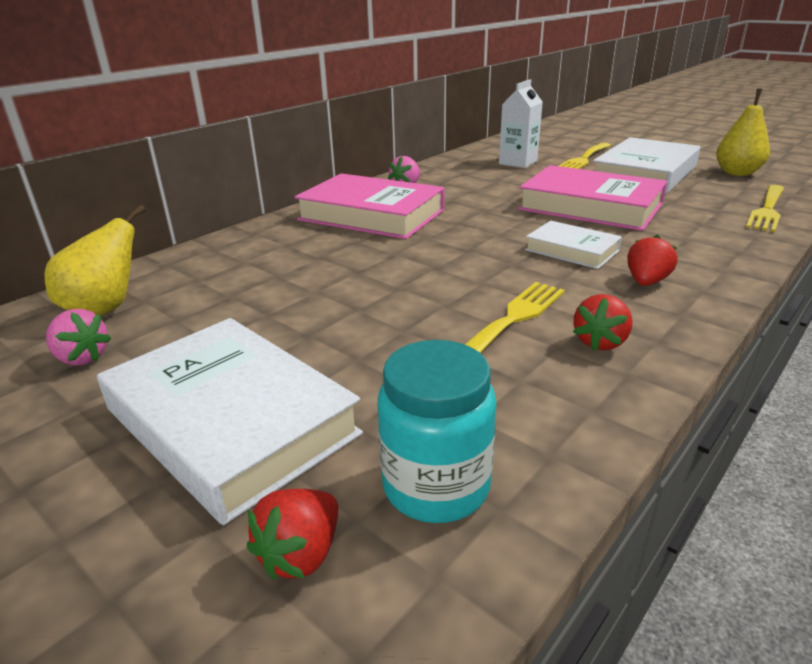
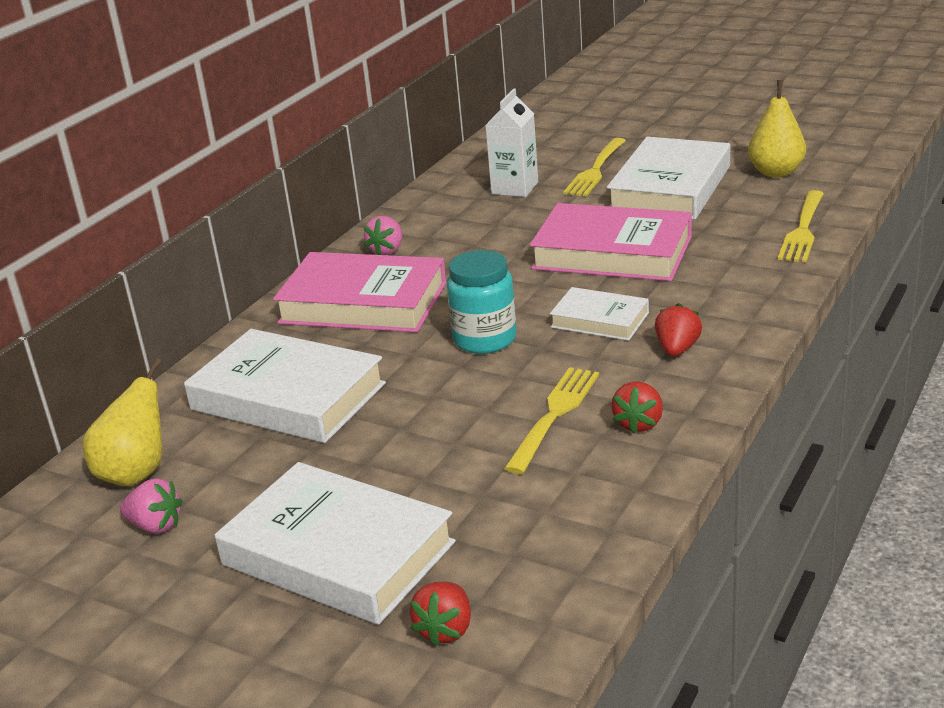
camera: 10 degrees left, 0 degrees up
turquoise jar [378,340,497,523] -> turquoise jar moved to [447,250,517,354]
none -> white book [184,329,386,443]

